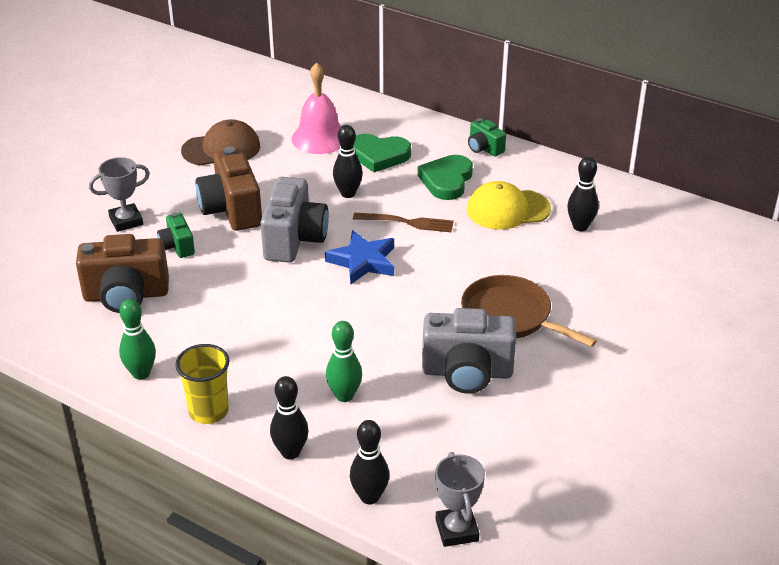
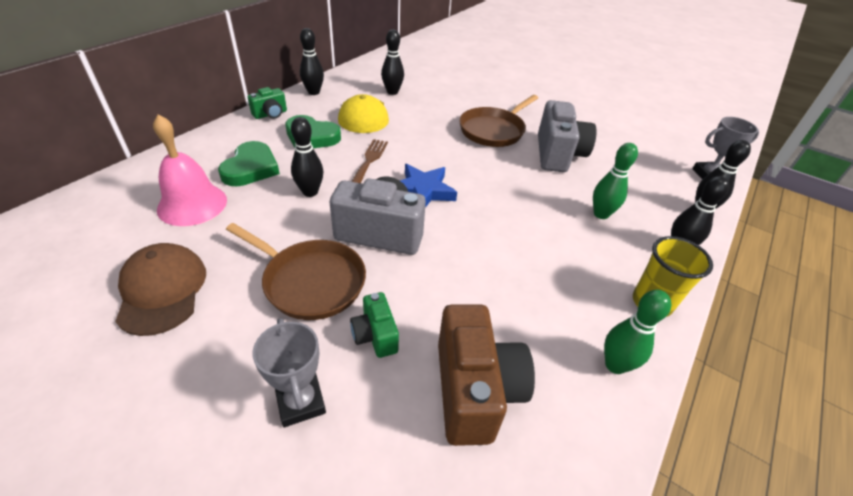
camera: 90 degrees left, 5 degrees up
green camera [157,212,195,258] -> green camera turned 90 degrees clockwise [350,292,399,358]
brown camera [195,147,262,231] -> brown pan [226,223,366,320]
none -> black bowling pin [300,28,324,95]

